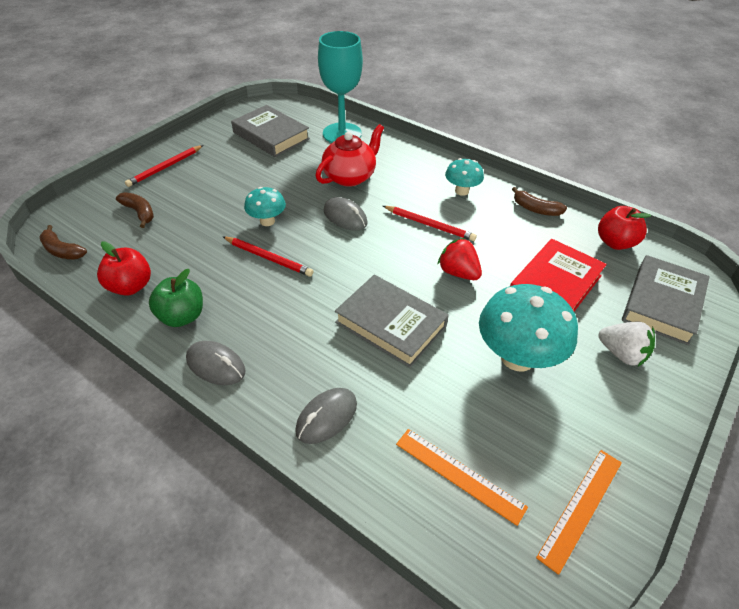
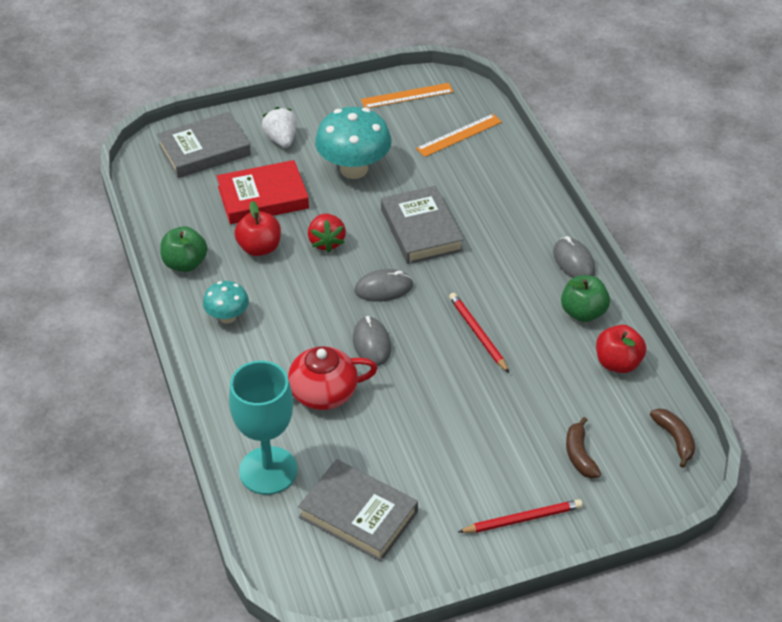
camera: 145 degrees left, 0 degrees up
grey book [231,105,310,157] -> grey book turned 45 degrees counterclockwise [298,459,418,562]
turquoise mushroom [244,187,286,226] -> none
grey mouse [295,388,357,444] -> grey mouse moved to [355,269,413,302]
red pencil [383,206,477,241] -> none
orange ruler [396,429,528,526] -> orange ruler turned 75 degrees clockwise [416,114,502,157]
brown banana [512,187,567,216] -> green apple [160,226,208,272]
red apple [598,206,651,250] -> red apple moved to [234,201,281,256]

